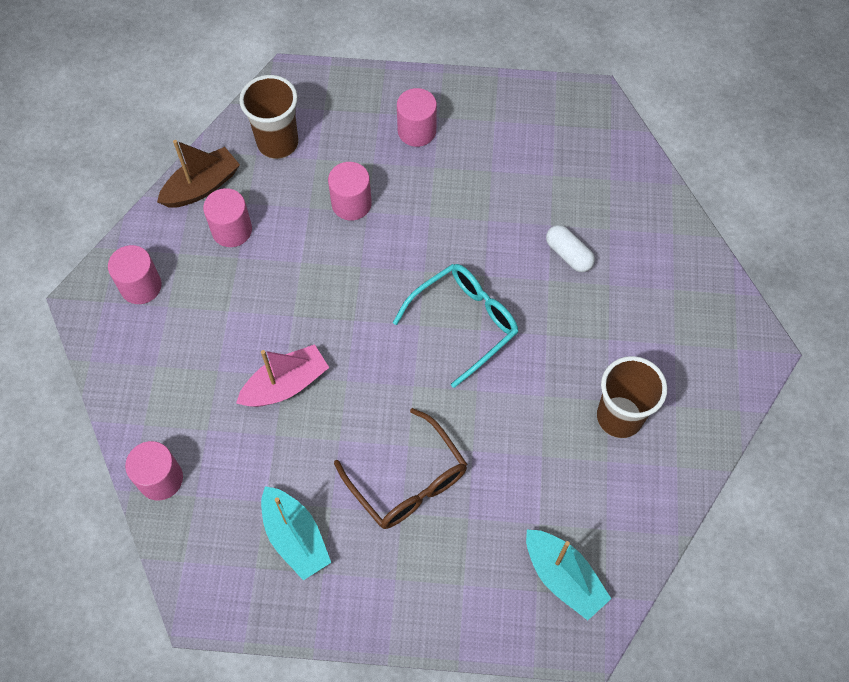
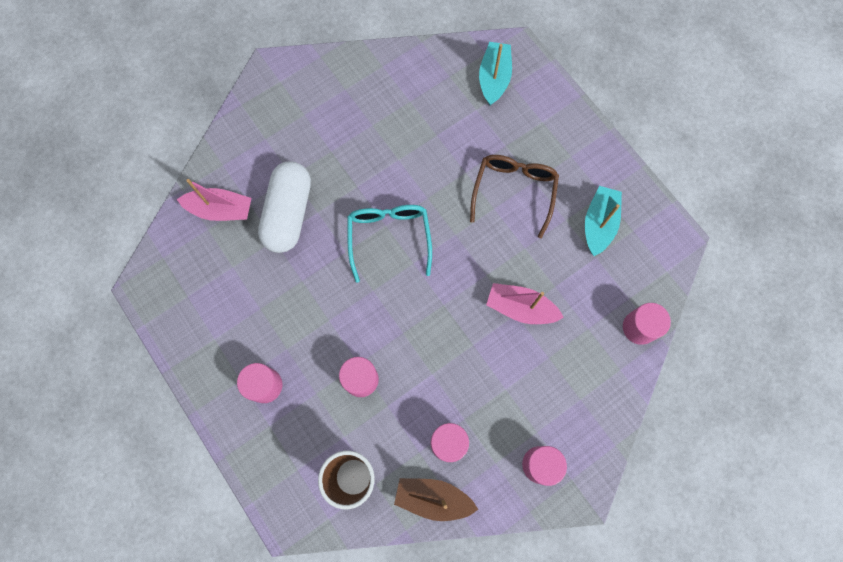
camera: 130 degrees left, 10 degrees up
turquoise glasses [393,264,518,388] -> turquoise glasses turned 75 degrees clockwise [347,205,432,283]
white capsule [546,225,595,272] -> white capsule [258,162,311,253], size x1.98
brown cup [597,356,667,438] -> none
none -> pink boat [177,179,251,221]

